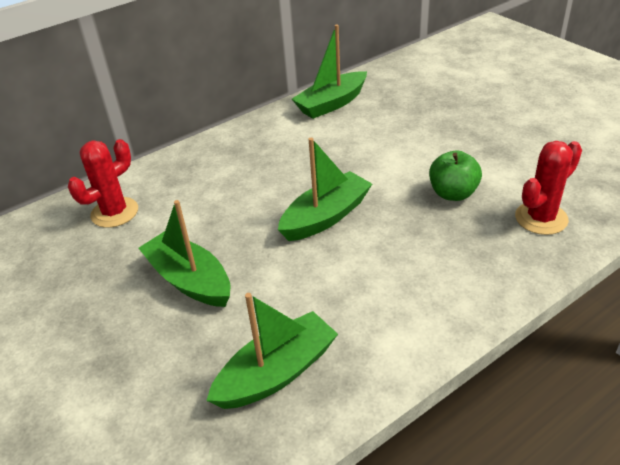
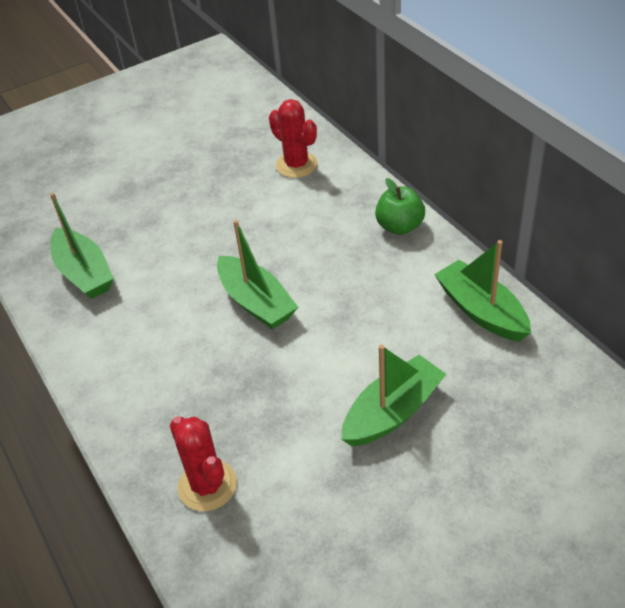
camera: 95 degrees right, 5 degrees up
green boat [138,200,231,307] -> green boat moved to [341,344,446,447]
green apple [429,150,482,201] -> green apple moved to [375,178,425,235]

